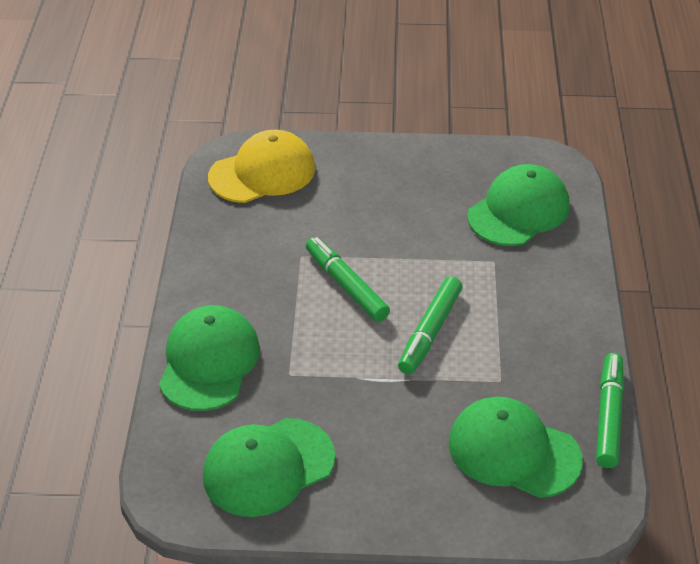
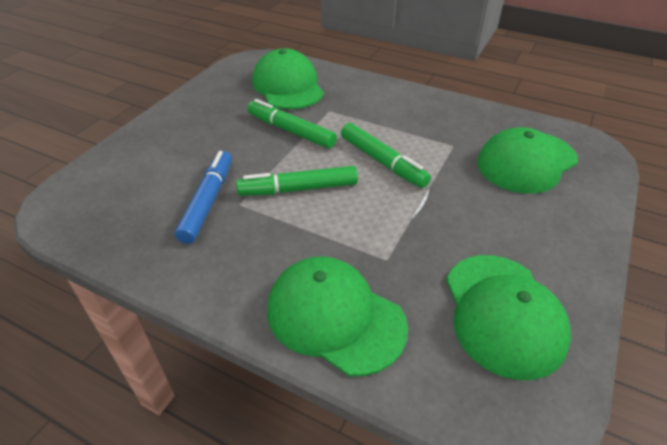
camera: 65 degrees left, 0 degrees up
yellow cap [208,130,315,203] -> none
green marker [596,353,624,468] -> green marker moved to [247,99,337,149]
none -> blue marker [175,151,232,244]

